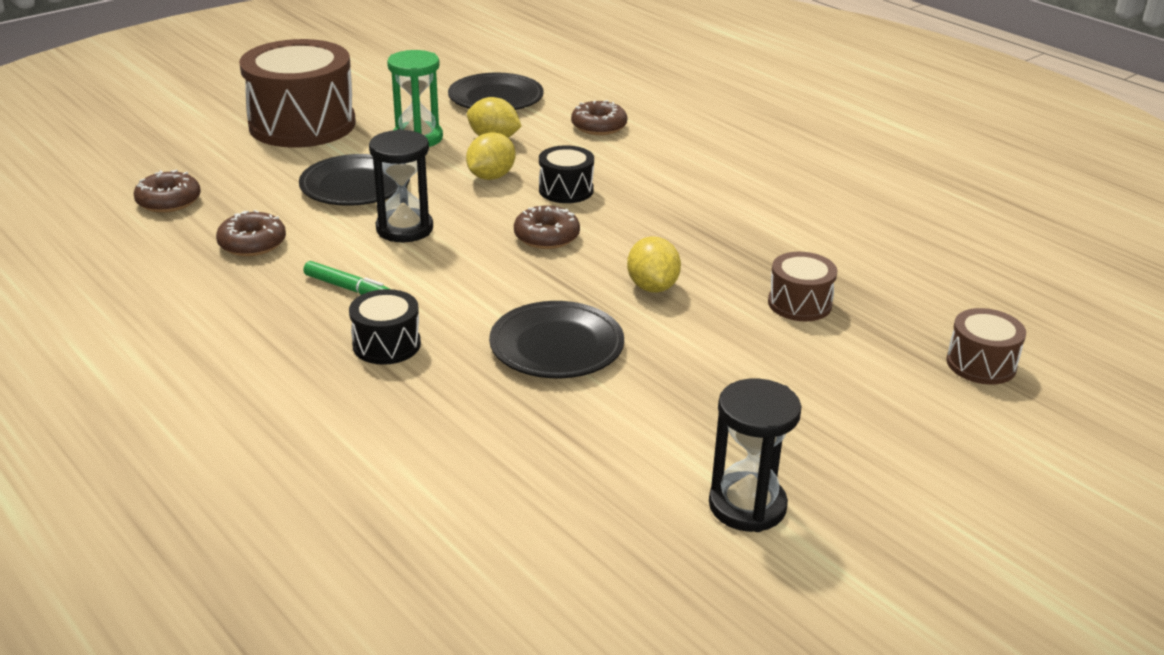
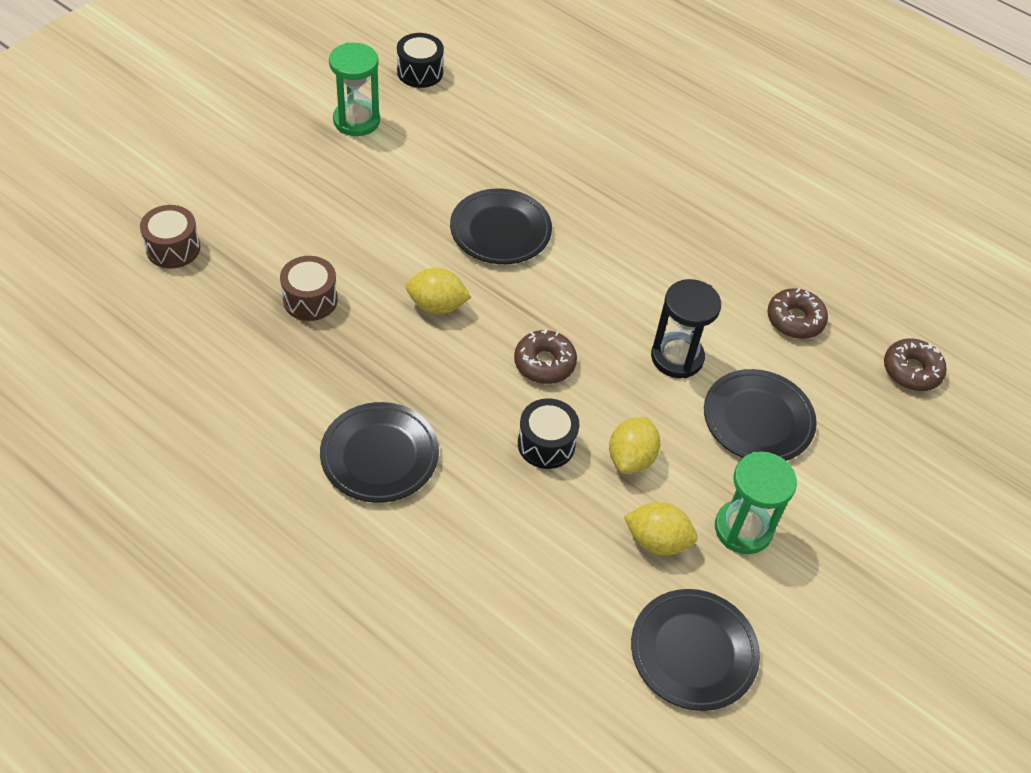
camera: 165 degrees right, 20 degrees up
brown drum [239,39,356,148] -> none
green marker [303,261,390,295] -> none
black drum [349,289,421,365] -> black drum moved to [397,33,444,88]
brown donut [571,100,627,135] -> none
yellow lemon [627,236,681,293] -> yellow lemon turned 60 degrees counterclockwise [406,268,471,314]
black hourglass [709,378,802,532] -> green hourglass [329,42,380,136]
none -> black plate [320,402,439,503]

